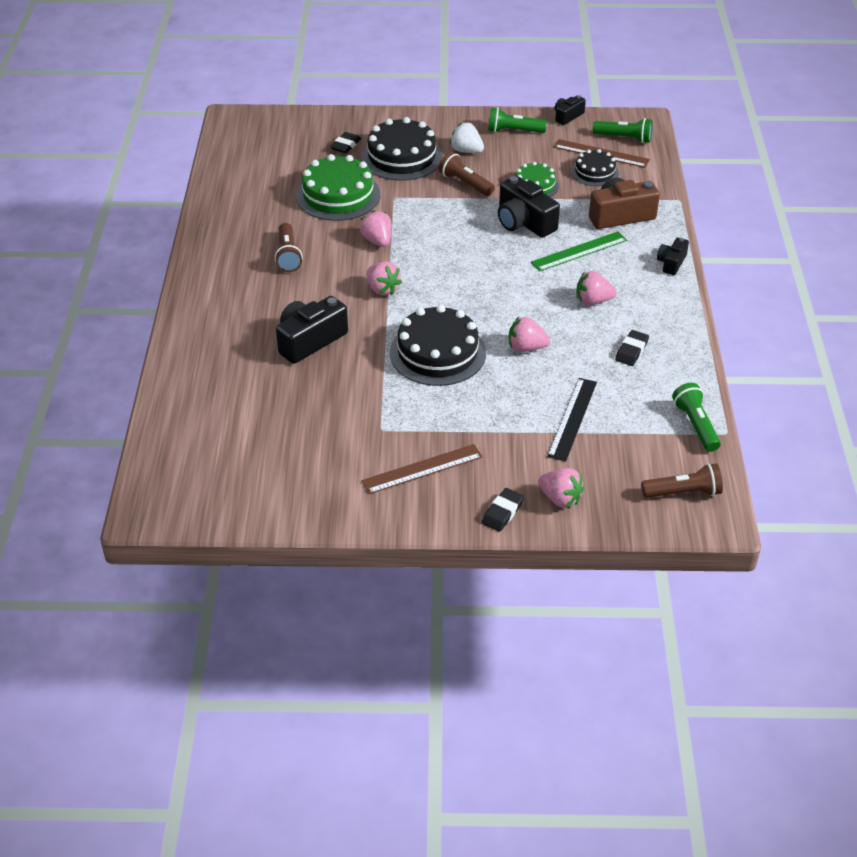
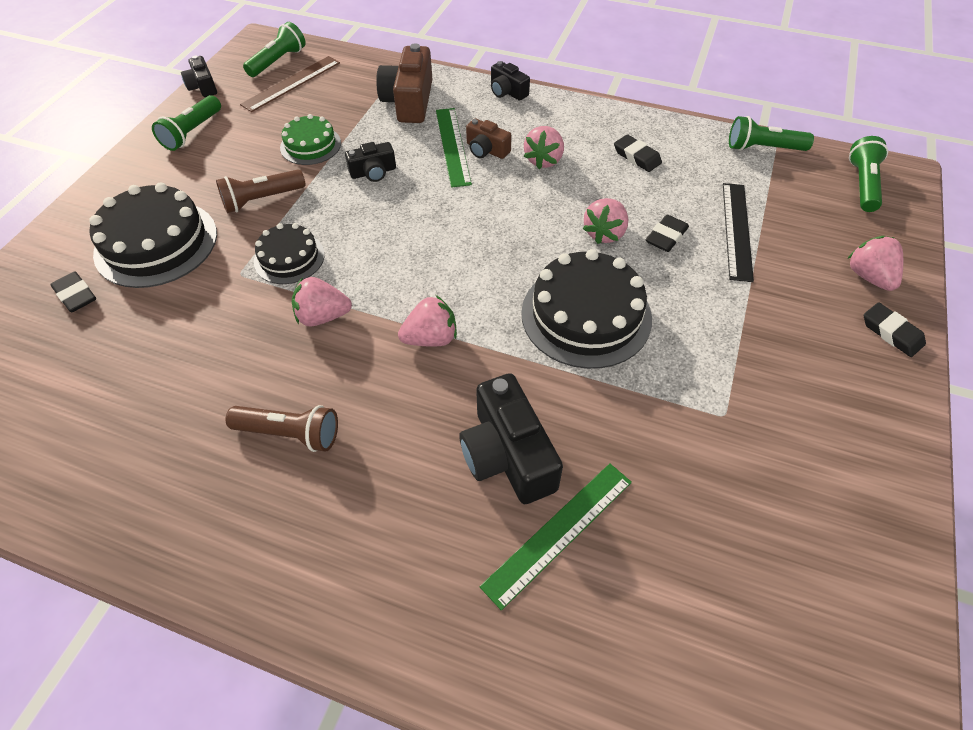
camera: 70 degrees left, 10 degrees up
green cake [296,154,380,221] -> none
brown ruler [362,444,483,494] -> none
white strawberry [450,122,484,153] -> none
black camera [498,176,560,238] -> black camera [345,142,396,182], size x0.56
pink strawberry [538,468,584,508] -> pink strawberry turned 75 degrees counterclockwise [847,236,903,291]
black ruler [547,378,597,461] -> black ruler turned 60 degrees clockwise [723,183,754,282]
black cake [571,149,619,186] -> black cake moved to [254,223,325,284]
brown flashlight [641,463,723,498] -> green flashlight [849,136,888,212]
none -> brown camera [466,118,512,159]
none -> green ruler [479,463,632,611]
none -> black eraser [646,215,689,252]

